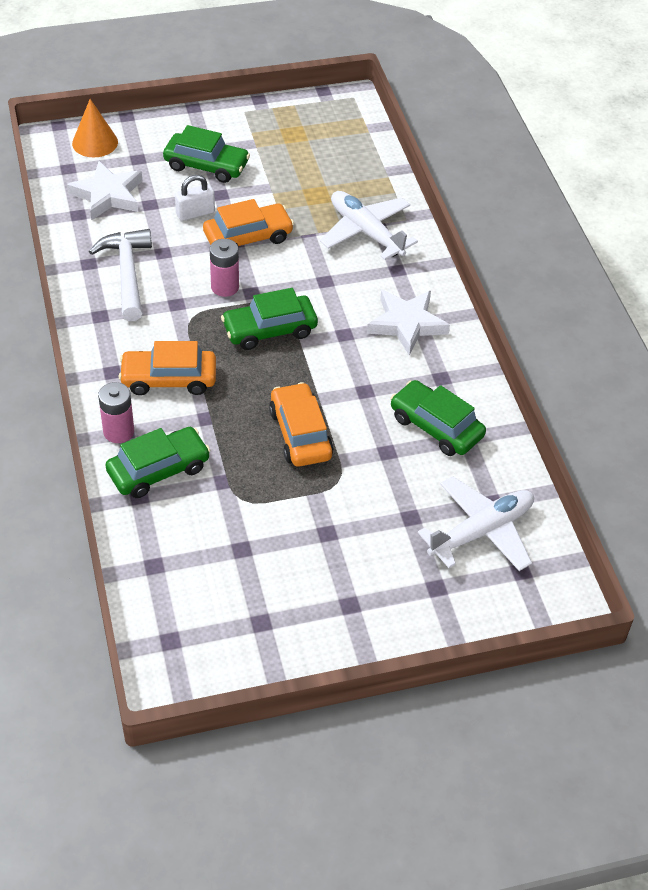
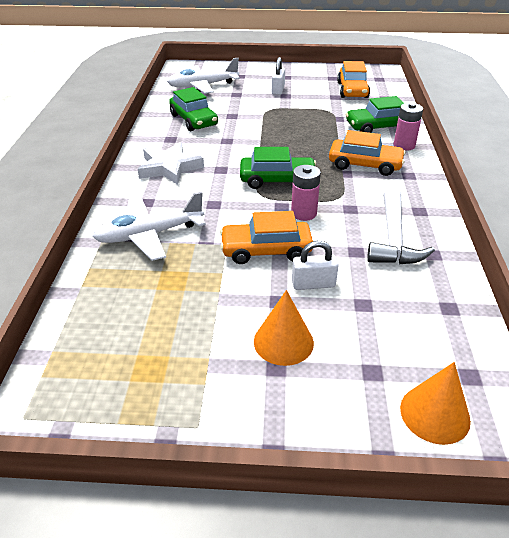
camera: 160 degrees left, 10 degrees down
white star [67,161,142,220] -> none
green car [163,125,250,183] -> orange cone [254,290,314,366]
orange car [269,382,334,467] -> orange car moved to [337,61,370,98]
white plane [320,191,418,260] -> white plane turned 90 degrees clockwise [92,192,206,261]
none -> white padlock [272,57,285,95]

